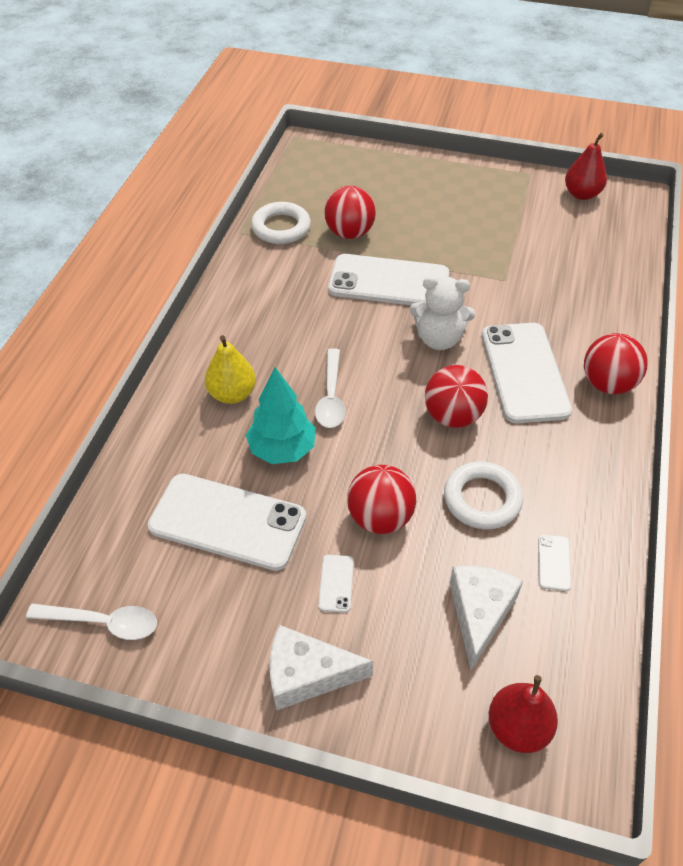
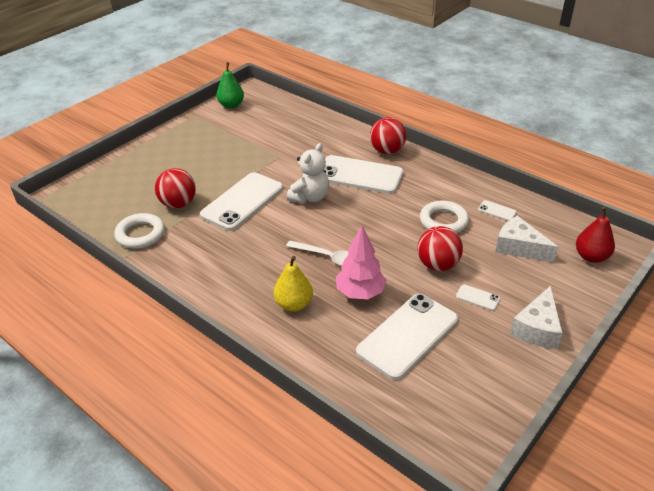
camera: 65 degrees left, 10 degrees down
white spoon [26,603,157,640] -> none
turquoise tree [246,367,315,464] -> pink tree [336,226,386,299]
red ball [425,365,488,428] -> none
red pear [565,133,607,200] -> green pear [217,62,244,109]

